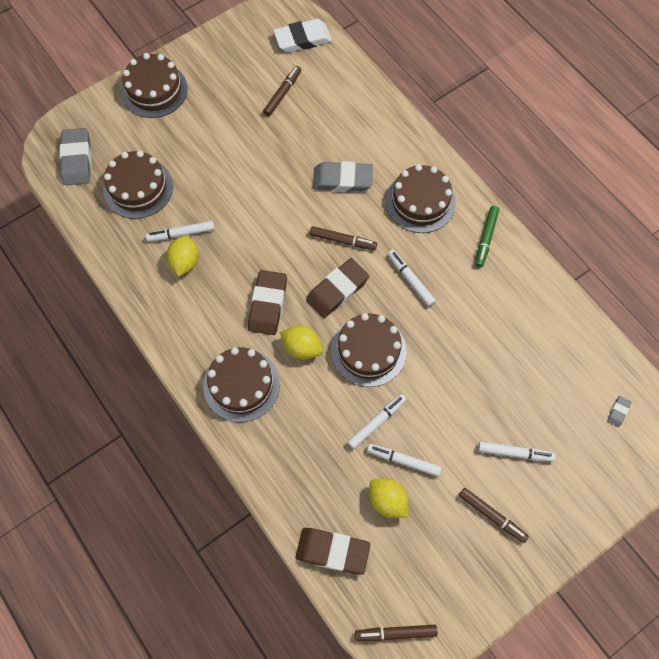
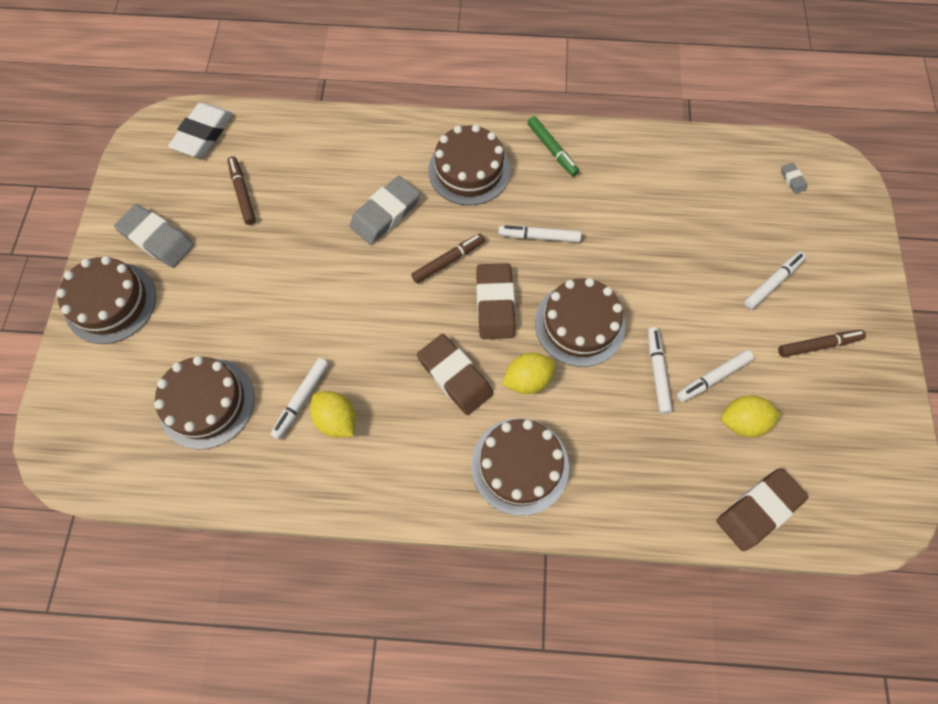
camera: 50 degrees left, 0 degrees up
grey eraser [60,128,91,186] -> grey eraser moved to [114,204,194,268]
brown marker [355,625,438,641] -> none

